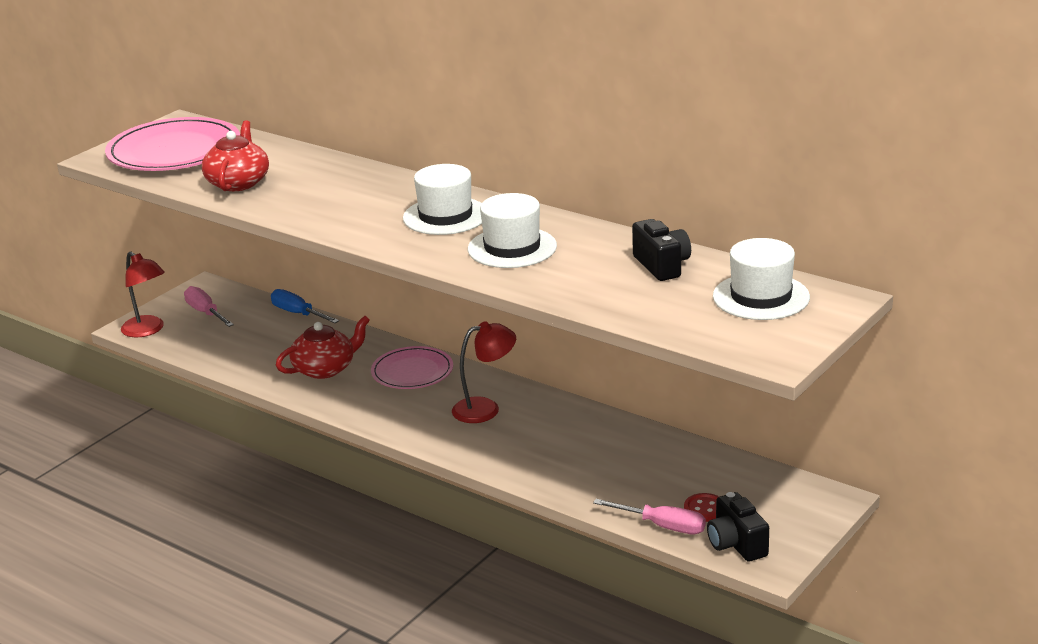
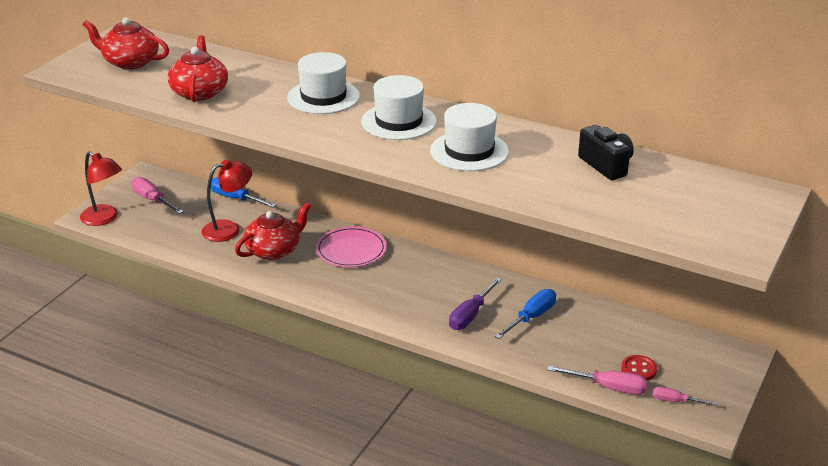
camera: 10 degrees left, 5 degrees up
pink plate [105,117,240,171] -> red teapot [83,17,169,69]
red lamp [452,321,516,423] -> red lamp moved to [202,160,252,242]
black camera [707,492,769,562] -> pink screwdriver [653,387,718,405]
white hat [713,238,810,320] -> white hat moved to [287,52,360,114]
none -> purple screwdriver [449,277,502,330]
none -> blue screwdriver [494,289,556,339]

